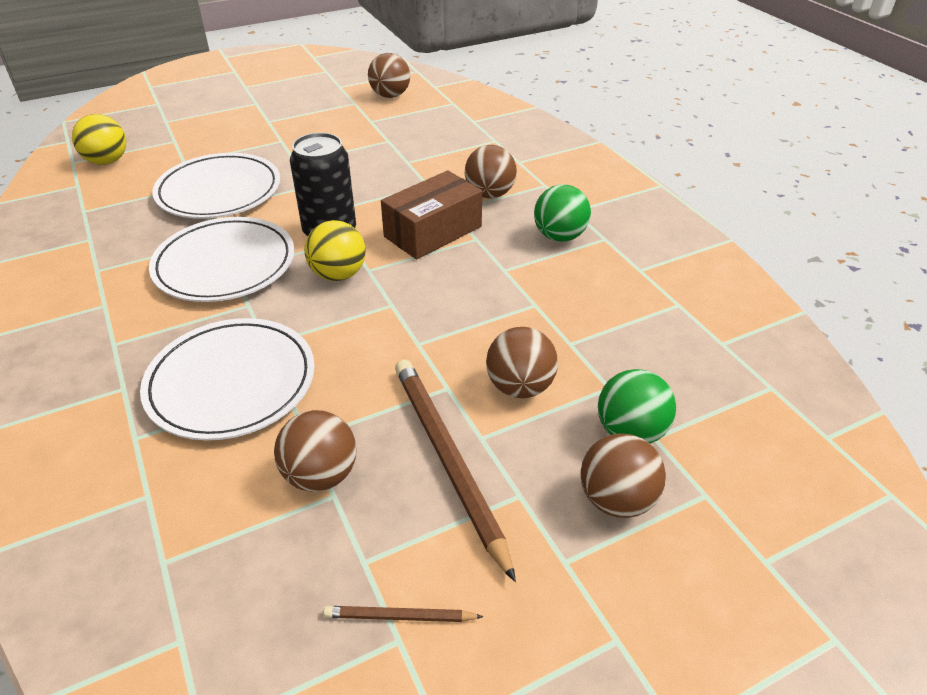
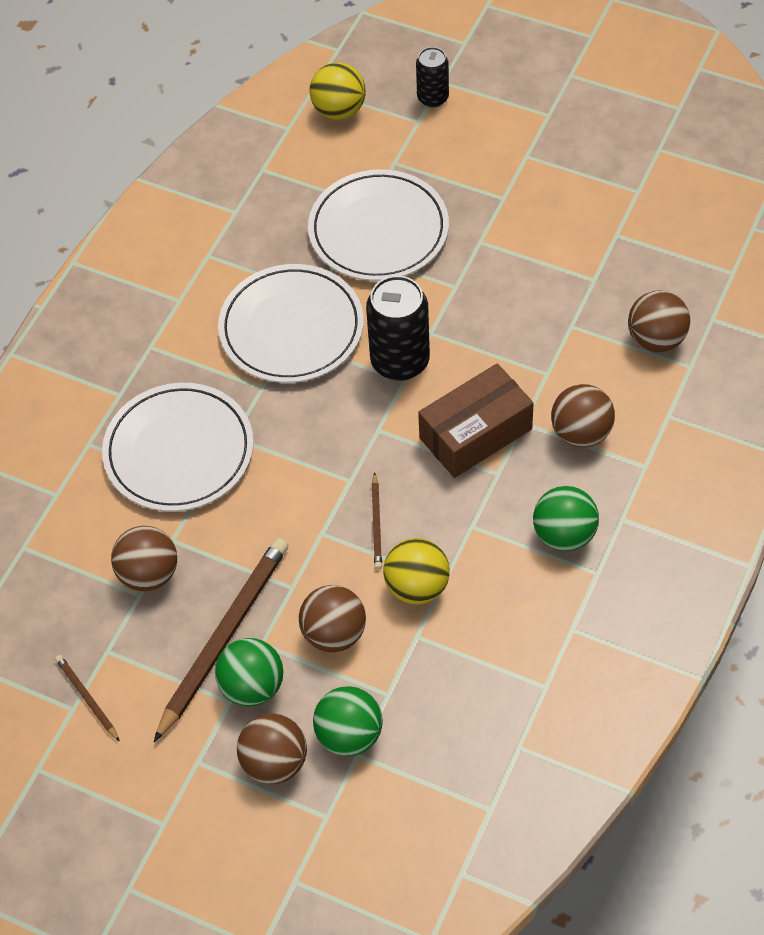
camera: 55 degrees right, 15 degrees up
yellow ball [304,220,366,281] -> yellow ball moved to [383,538,450,604]
brown ball [368,53,410,98] -> brown ball moved to [628,290,690,352]
brown box [381,170,482,260] -> brown box turned 45 degrees counterclockwise [418,363,534,478]
none -> green ball [215,638,283,707]
none -> brown pencil [371,472,382,570]
none -> black can [416,47,449,107]

